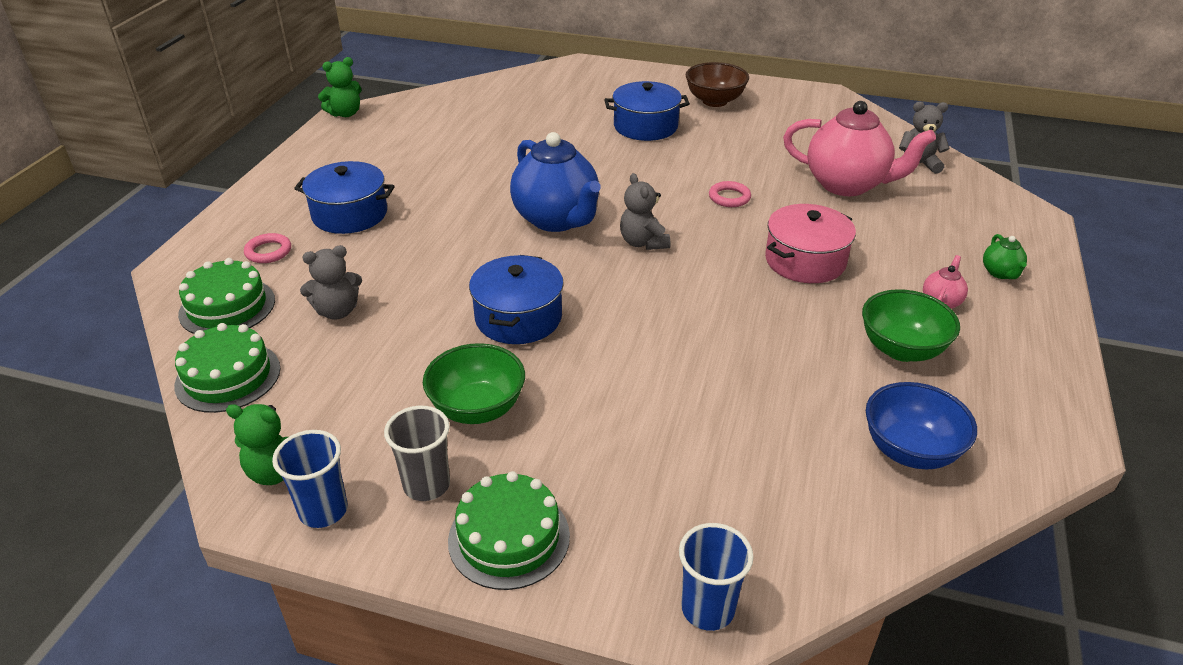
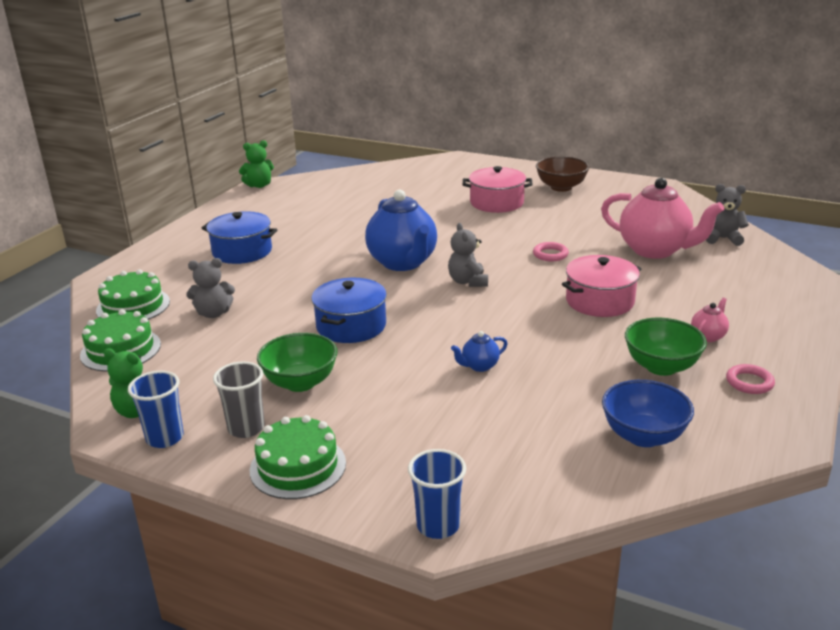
camera: 10 degrees right, 10 degrees down
pink ring [244,233,291,263] -> pink ring moved to [726,364,775,394]
blue pot [604,81,690,141] -> pink pot [463,166,533,213]
green teapot [983,234,1027,279] -> none
none -> blue teapot [451,331,508,372]

